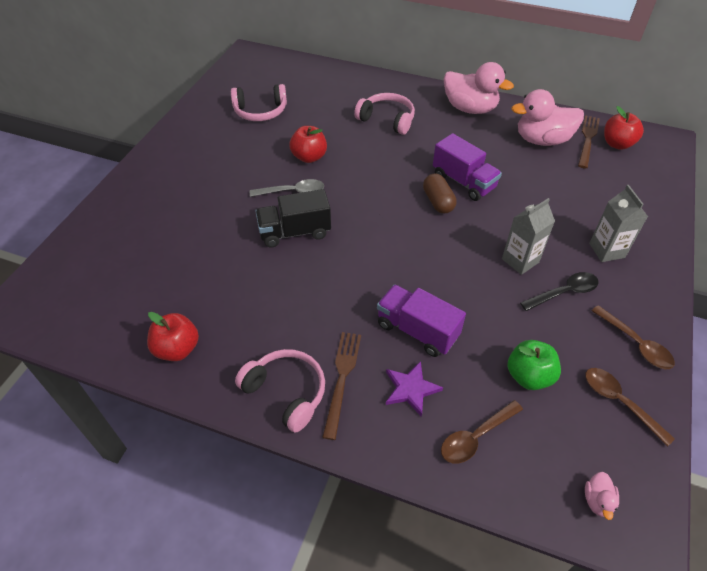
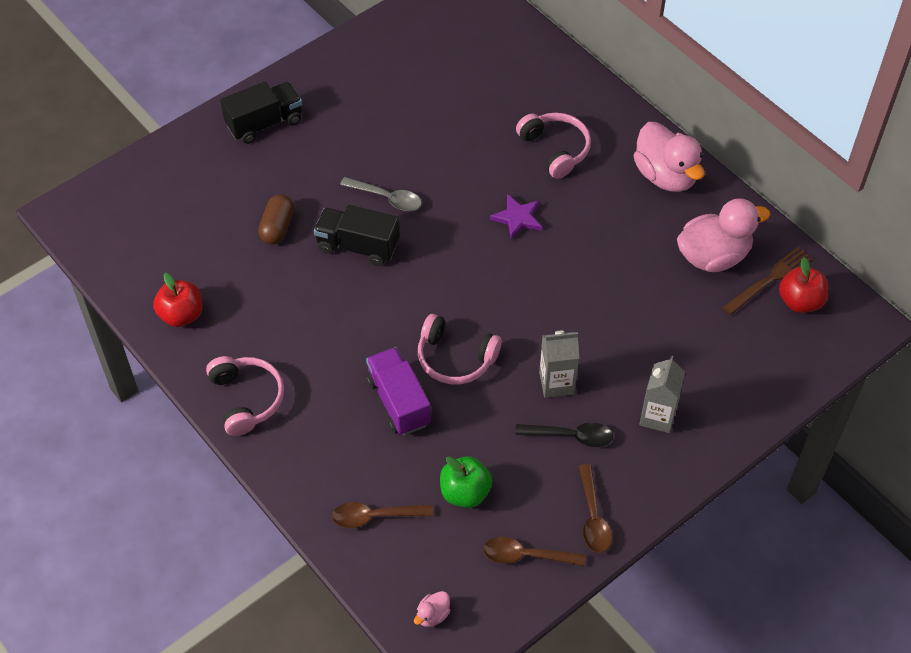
camera: 30 degrees right, 5 degrees up
pink headphones [231,84,287,121] -> pink headphones moved to [418,314,502,384]
red apple [289,126,327,163] -> none
brown fork [322,332,361,440] -> none
purple star [386,361,443,417] -> purple star moved to [490,194,542,240]
brown capsule [423,173,457,214] -> brown capsule moved to [258,194,294,244]
purple truck [433,133,502,201] -> none
pink duck [511,89,584,146] -> pink duck turned 135 degrees clockwise [677,198,770,272]
brown spoon [585,368,675,447] -> brown spoon turned 75 degrees counterclockwise [483,537,586,566]
none -> black truck [220,82,302,144]

